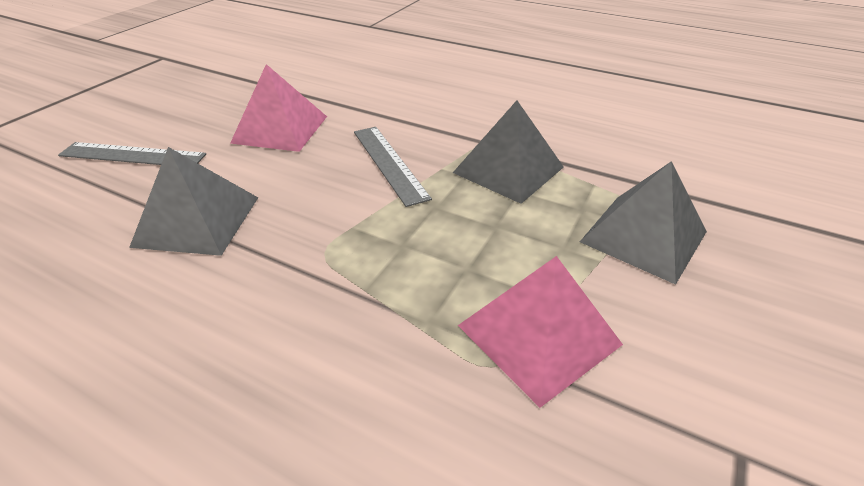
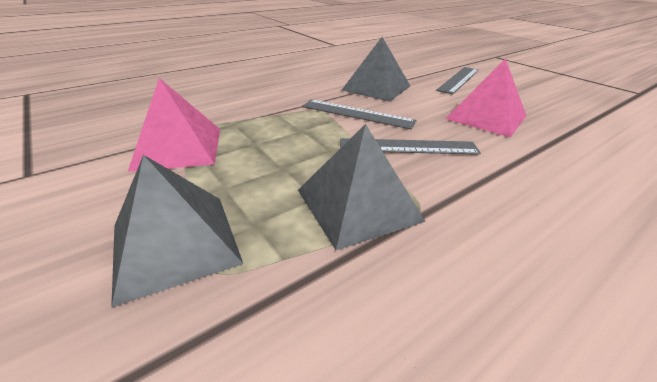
camera: 115 degrees right, 5 degrees down
none -> grey ruler [302,100,417,129]

